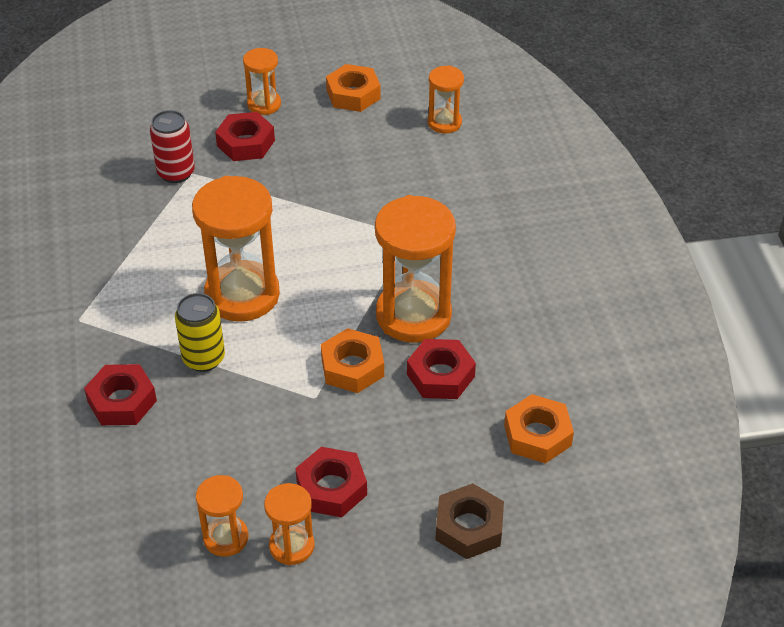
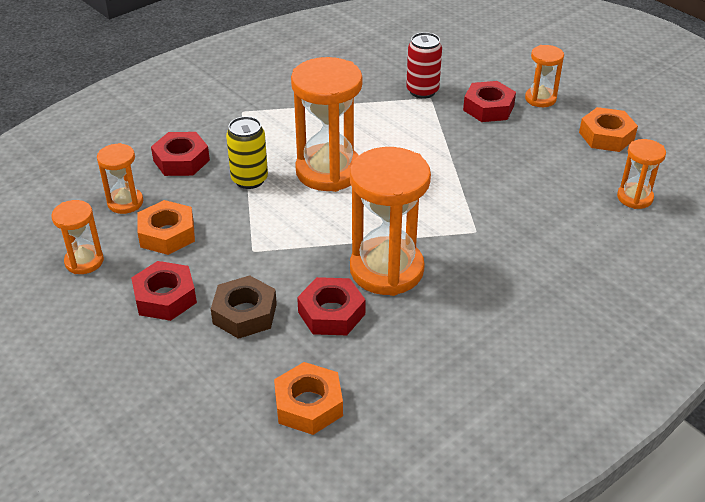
camera: 60 degrees right, 5 degrees down
orange hourglass [264,483,314,565] -> orange hourglass moved to [97,143,143,214]
orange nut [321,328,384,393] -> orange nut moved to [137,200,195,255]
brown nut [435,483,504,559] -> brown nut moved to [211,275,277,339]

